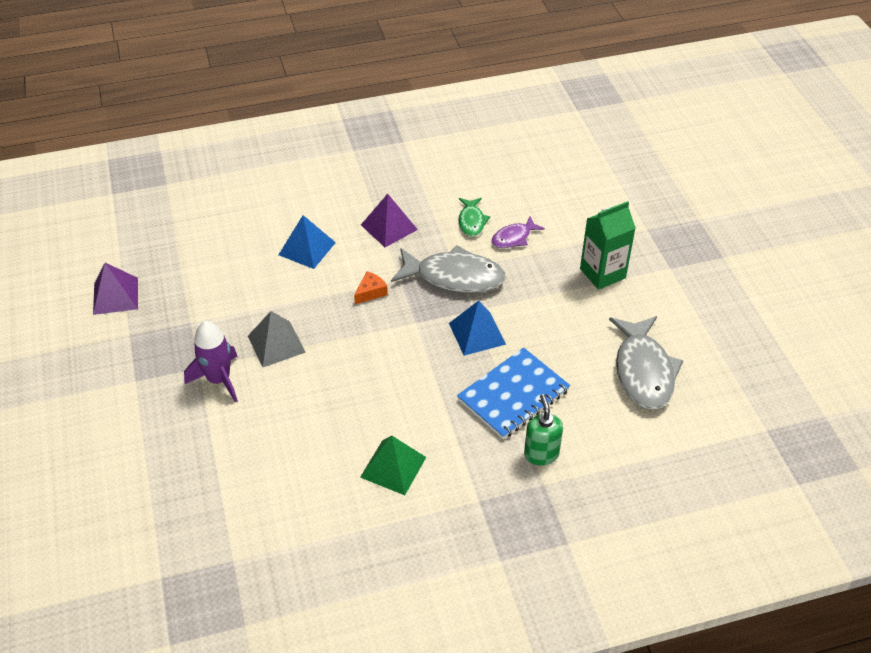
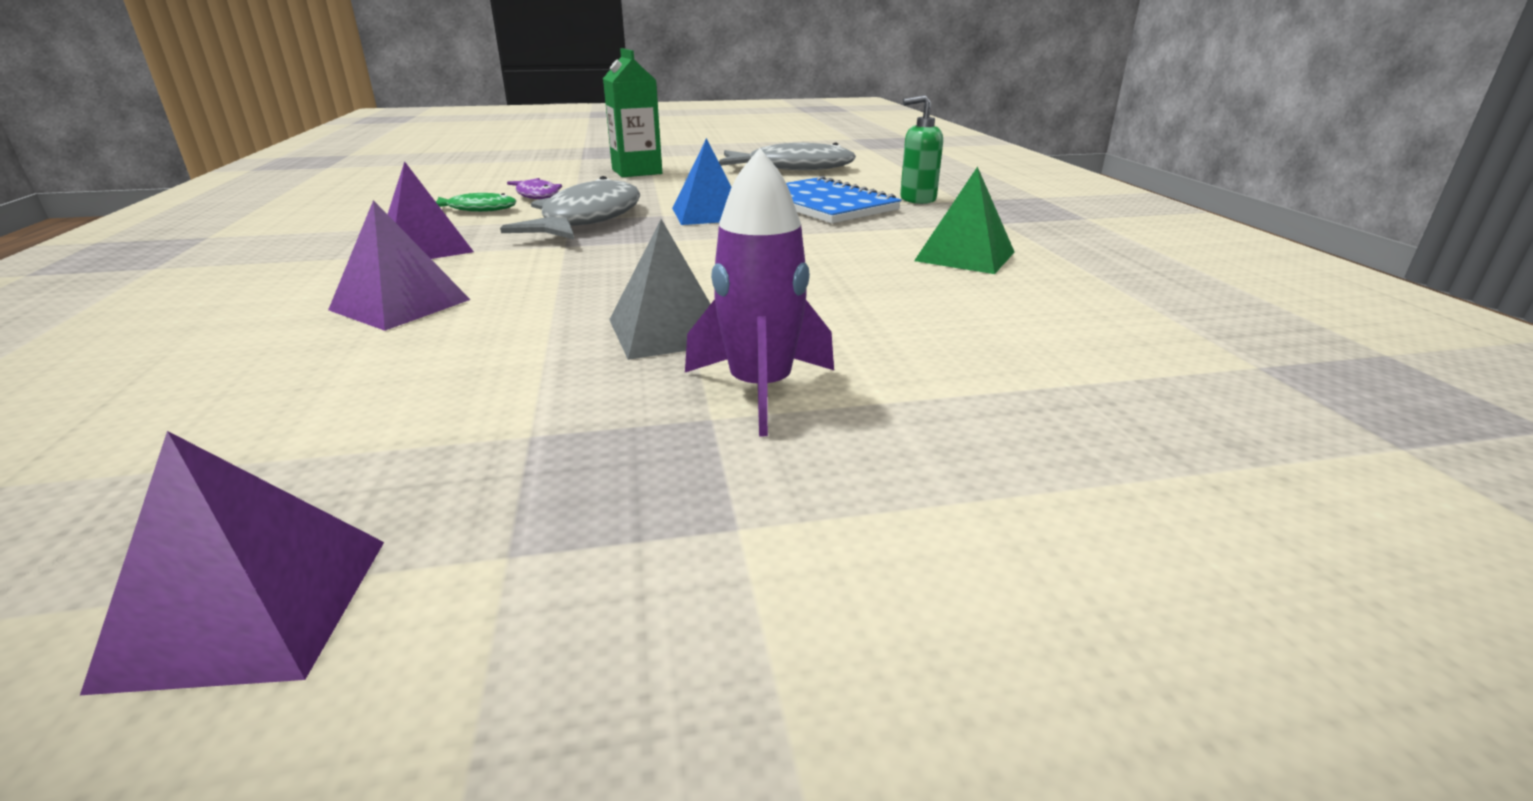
camera: 85 degrees left, 20 degrees down
blue pyramid [279,215,336,269] -> purple pyramid [328,200,471,331]
orange cheese [354,271,388,304] -> none

